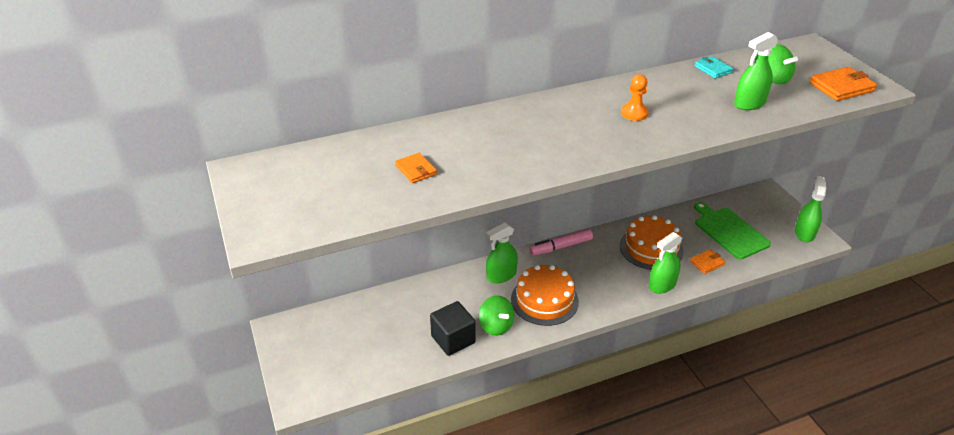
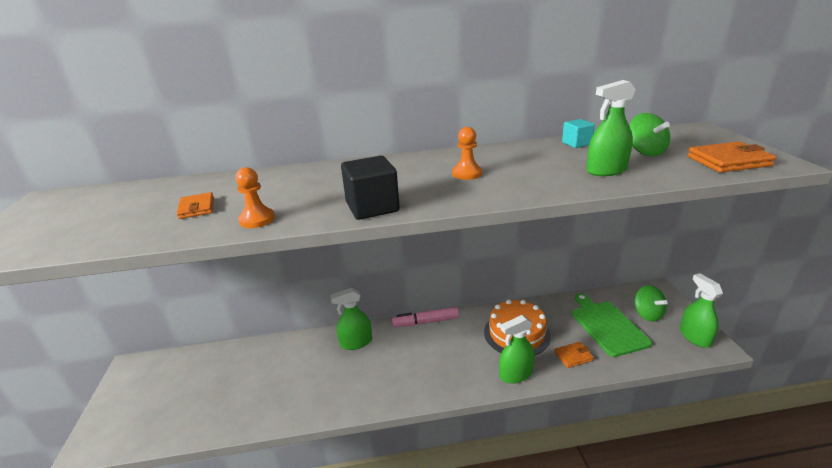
camera: 15 degrees right, 10 degrees down
black cube [430,301,476,356] -> black cube moved to [341,156,400,220]
green spinning top [479,295,514,336] -> green spinning top moved to [635,285,668,322]
orange cake [511,265,579,326] -> none
turquoise wallet [695,56,733,79] -> turquoise cube [562,119,595,148]
green spray bottle [795,176,826,242] -> green spray bottle turned 45 degrees counterclockwise [680,273,723,348]
none -> orange pawn [235,167,275,228]

